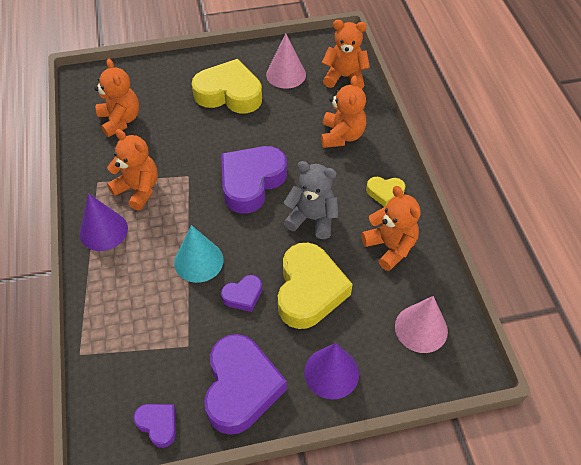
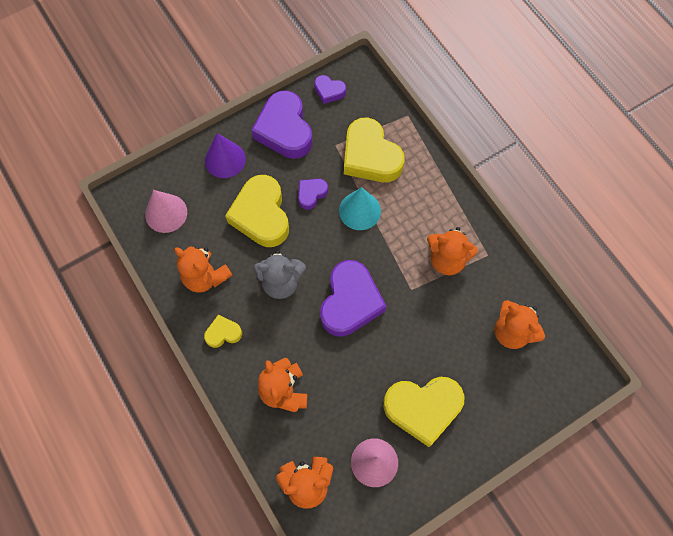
camera: 160 degrees right, 15 degrees up
purple cone [80,194,128,251] -> none
none -> yellow heart [344,117,405,182]

